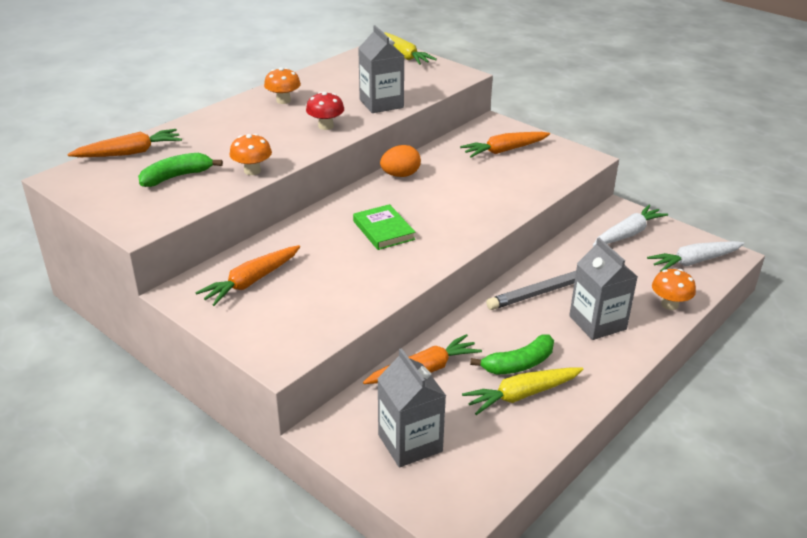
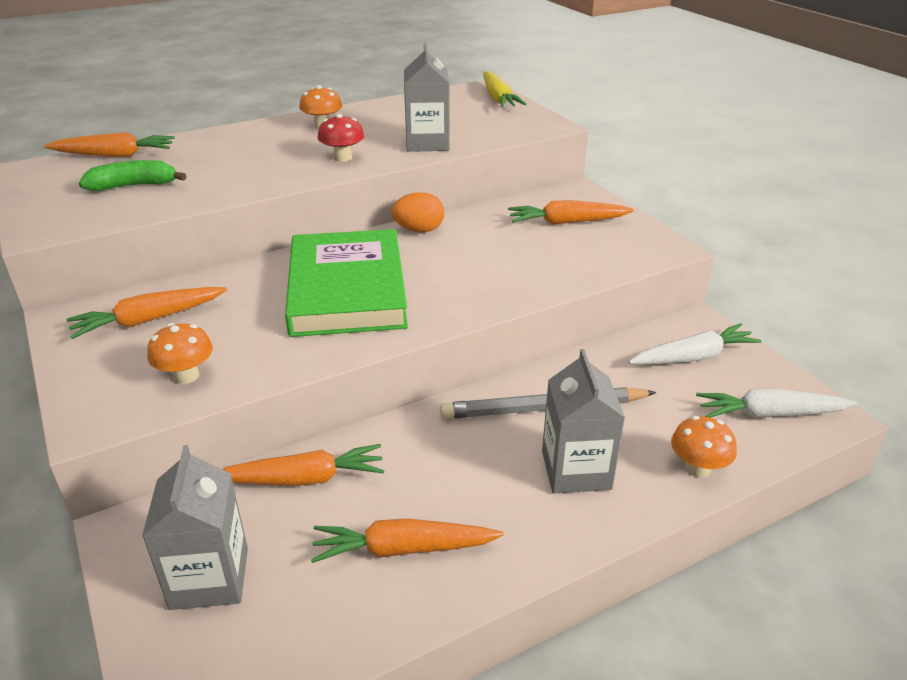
camera: 20 degrees right, 0 degrees up
orange mushroom [229,134,272,175] -> orange mushroom moved to [147,323,213,384]
green book [353,204,415,250] -> green book [285,229,408,337], size x2.07
yellow carrot [462,368,584,415] -> orange carrot [311,518,504,563]
green banana [470,334,554,375] -> none

